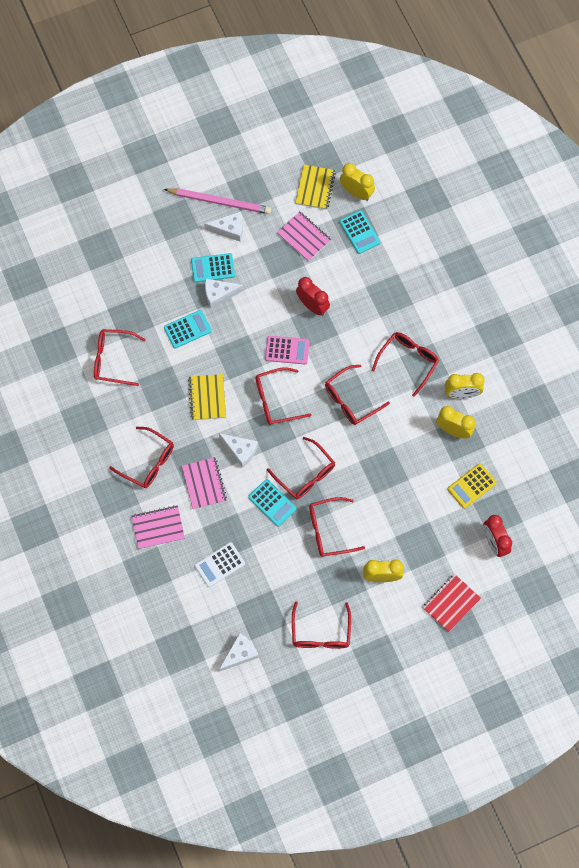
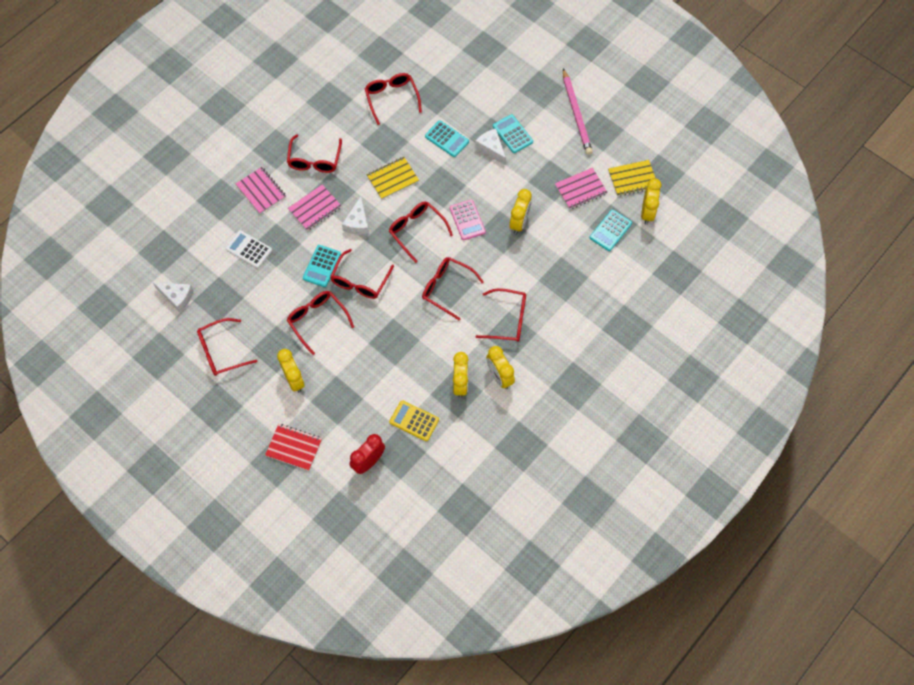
camera: 65 degrees right, 5 degrees down
white cheese [204,212,243,241] -> none
pink notebook [277,212,331,262] -> pink notebook turned 45 degrees clockwise [555,168,608,210]
red clock [296,277,330,316] -> yellow clock [510,189,531,234]

